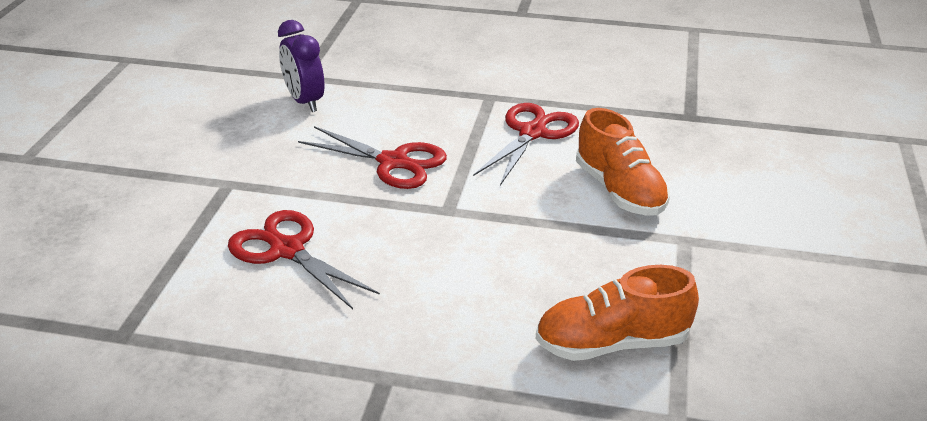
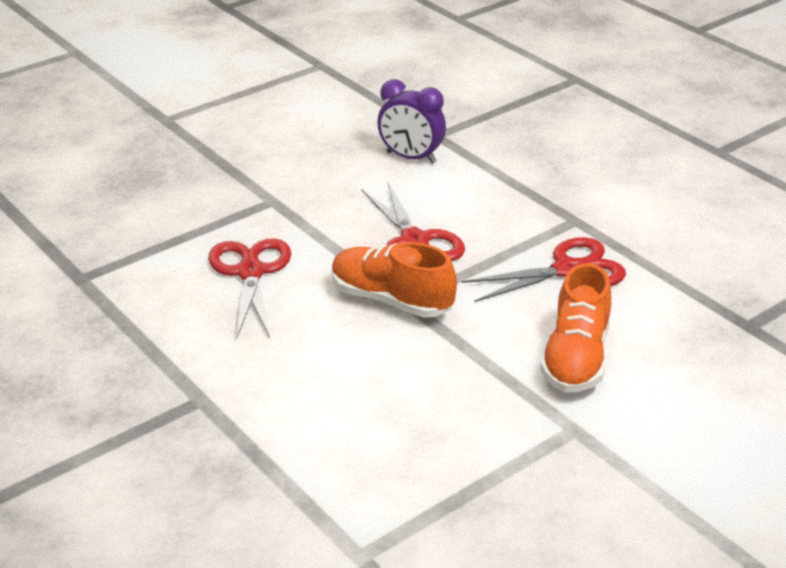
camera: 40 degrees right, 0 degrees up
purple clock [278,20,324,112] -> purple clock turned 75 degrees counterclockwise [377,79,446,164]
orange shoe [536,265,699,361] -> orange shoe moved to [332,242,457,318]

